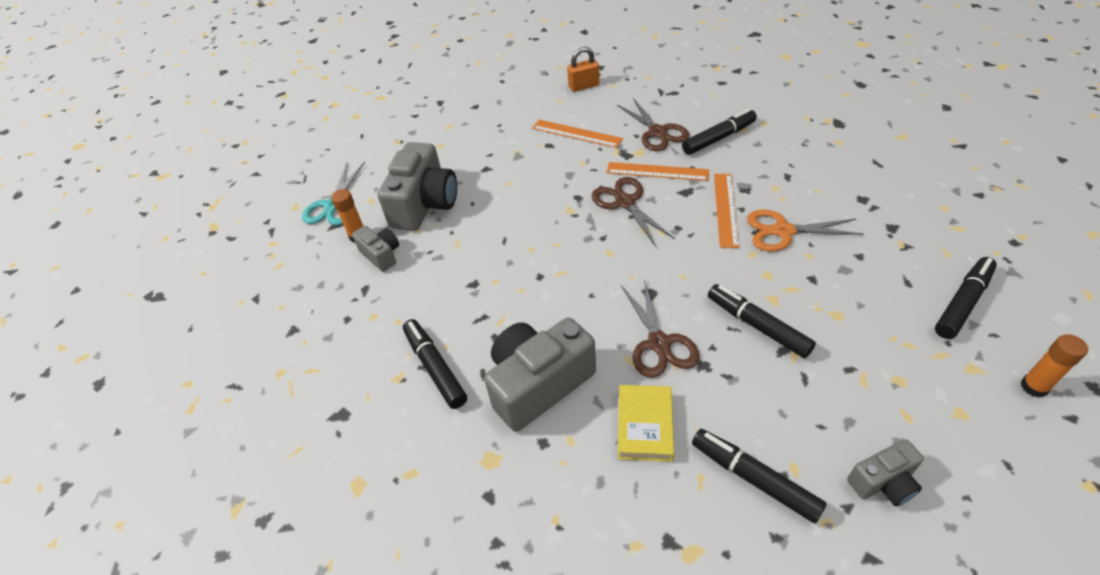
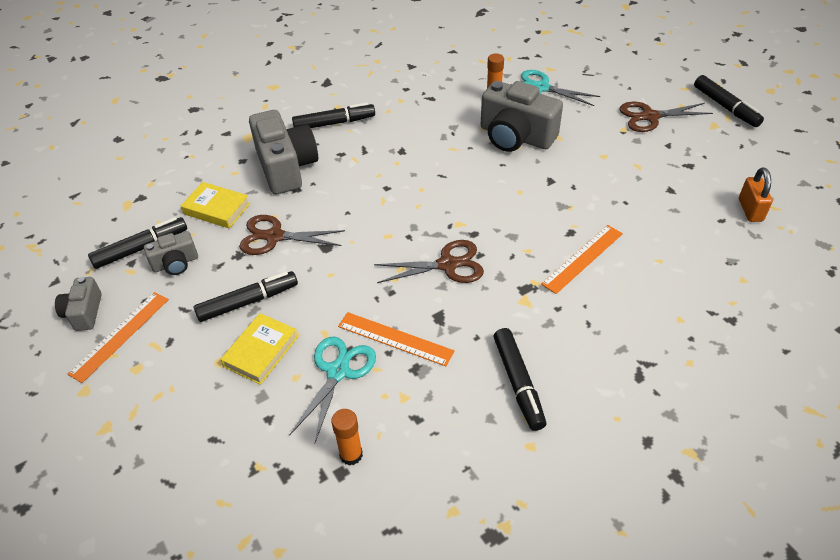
camera: 105 degrees right, 0 degrees up
grey camera [352,226,399,272] -> grey camera moved to [144,231,198,275]
orange padlock [567,47,599,92] -> orange padlock moved to [739,167,773,222]
orange ruler [607,162,709,181] -> orange ruler moved to [68,292,169,383]
brown scissors [617,98,690,151] -> brown scissors moved to [619,102,713,132]
orange scissors [747,210,864,251] -> turquoise scissors [289,337,376,443]
black marker [935,257,997,339] -> black marker moved to [694,75,764,127]
orange glue stick [1021,334,1088,398] -> orange glue stick moved to [331,409,363,466]
none -> yellow book [220,313,298,385]

